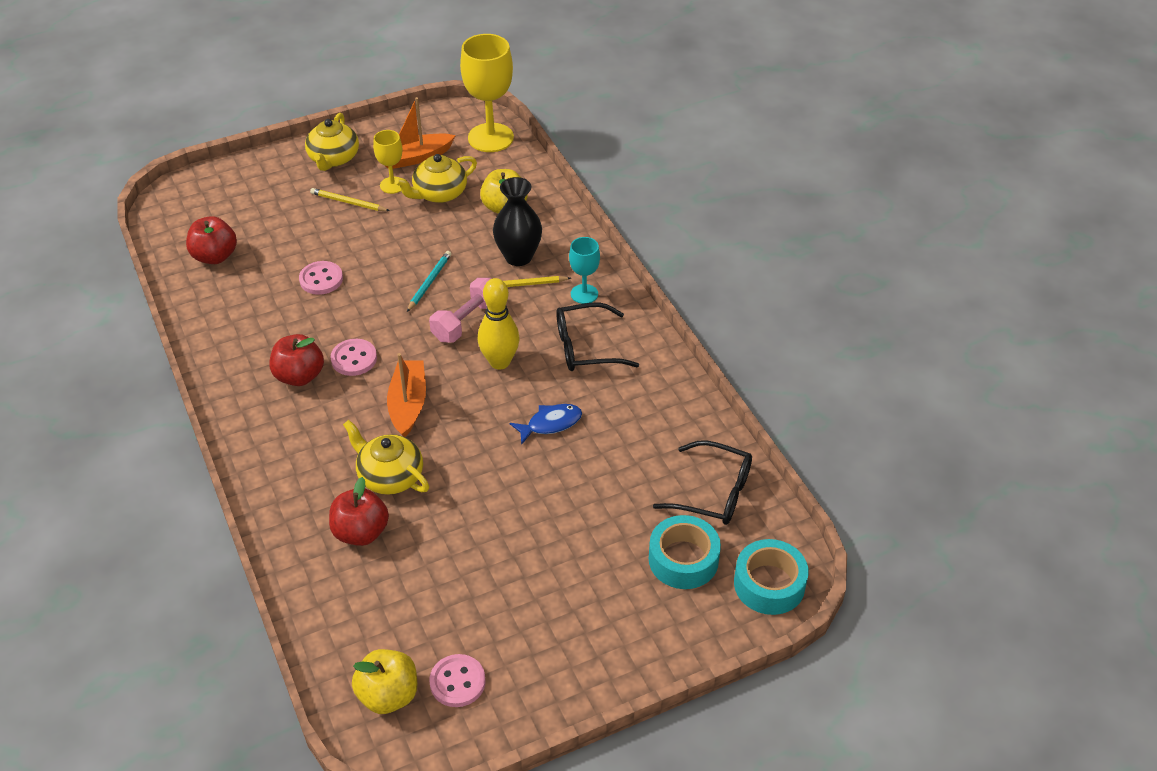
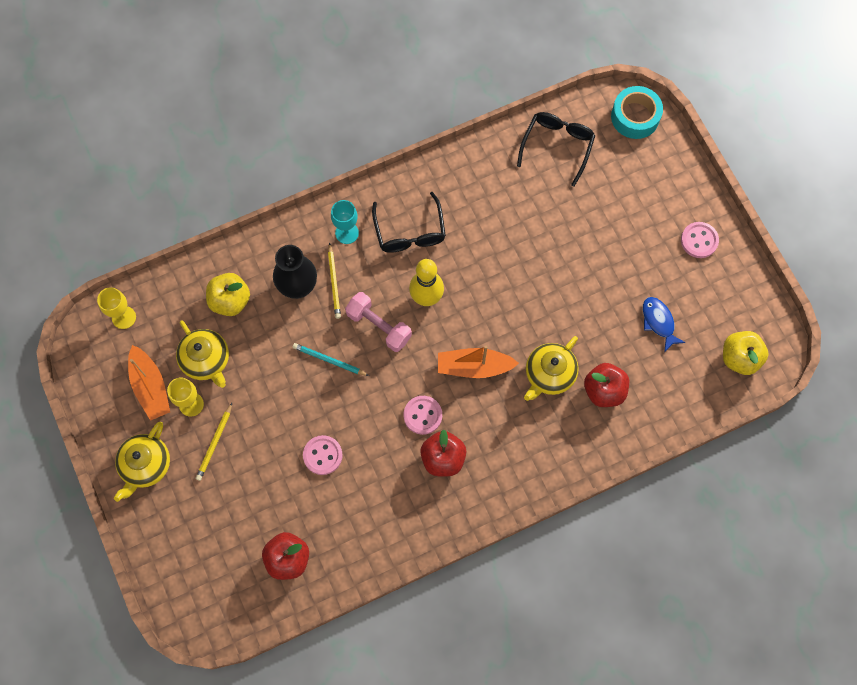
camera: 90 degrees left, 25 degrees up
yellow teapot [305,113,359,171] -> yellow teapot turned 105 degrees clockwise [114,422,170,502]
pink button [429,654,486,707] -> pink button moved to [681,222,719,258]
yellow goblet [460,34,514,152] -> yellow goblet [97,287,136,329], size x0.54
blue fish [510,404,582,445] -> blue fish moved to [643,297,686,352]
turquoise tape [649,515,721,589] -> none

